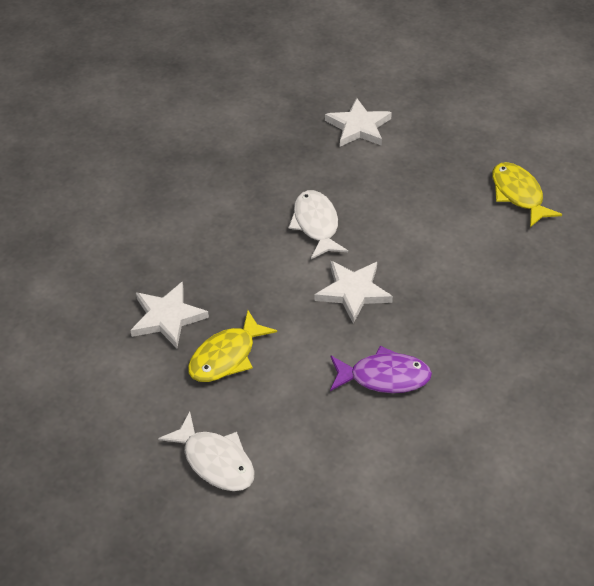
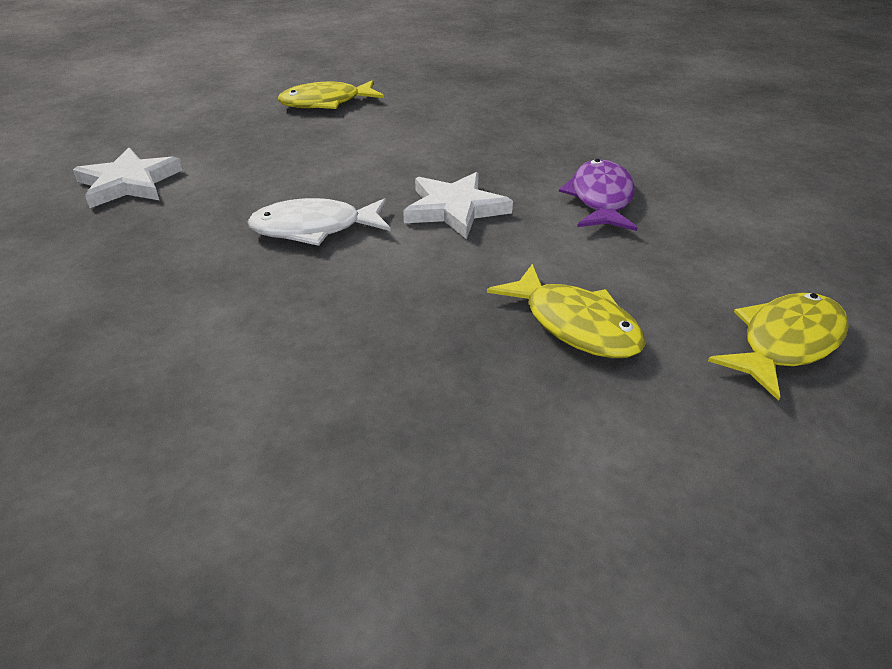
camera: 85 degrees left, 10 degrees down
white star [130,281,209,348] -> none
white fish [158,412,255,491] -> yellow fish [708,293,849,401]

